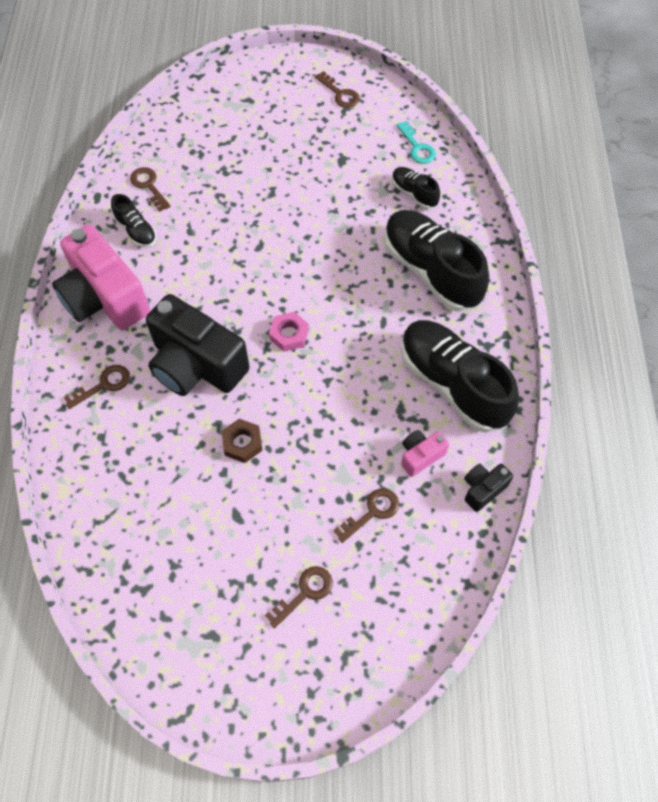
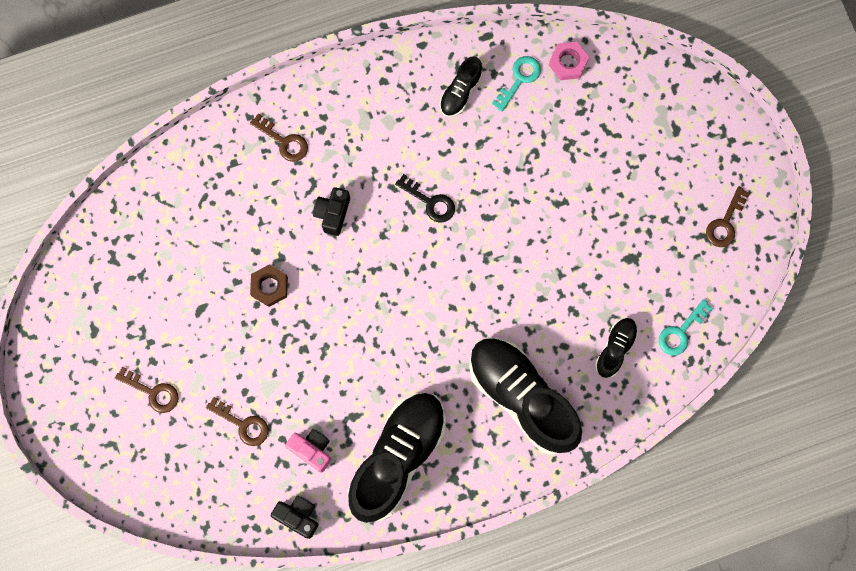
camera: 70 degrees right, 15 degrees up
pink camera [52,224,150,330] -> none
brown key [130,167,171,212] -> turquoise key [492,56,541,112]
black camera [146,294,250,396] -> black camera [313,187,350,236], size x0.45
pink nut [269,312,309,352] -> pink nut moved to [549,42,589,80]
black shoe [384,210,489,312] -> black shoe turned 75 degrees counterclockwise [469,337,582,455]
none -> black key [395,174,455,223]

